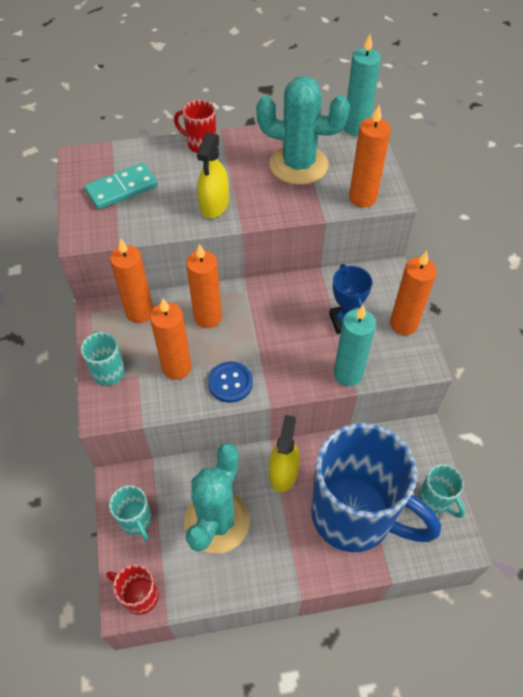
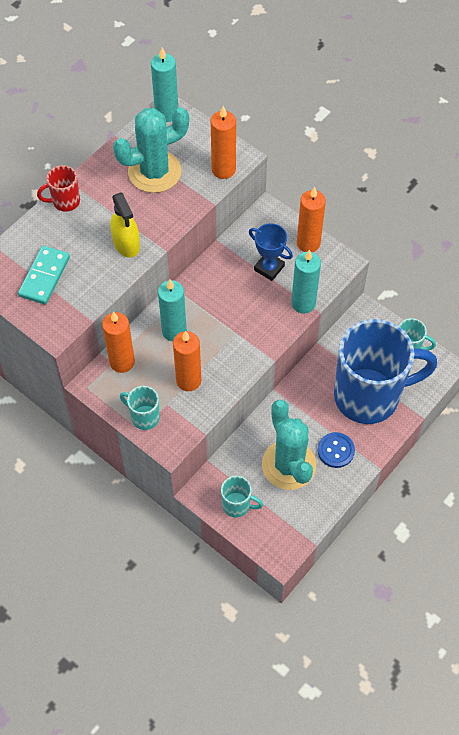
camera: 40 degrees left, 5 degrees up
red mug [106,564,159,615] -> none
orange candle [186,243,222,328] -> turquoise candle [158,279,187,341]
blue button [208,362,253,403] -> blue button moved to [318,432,355,468]
yellow spray bottle [269,415,300,492] -> none

